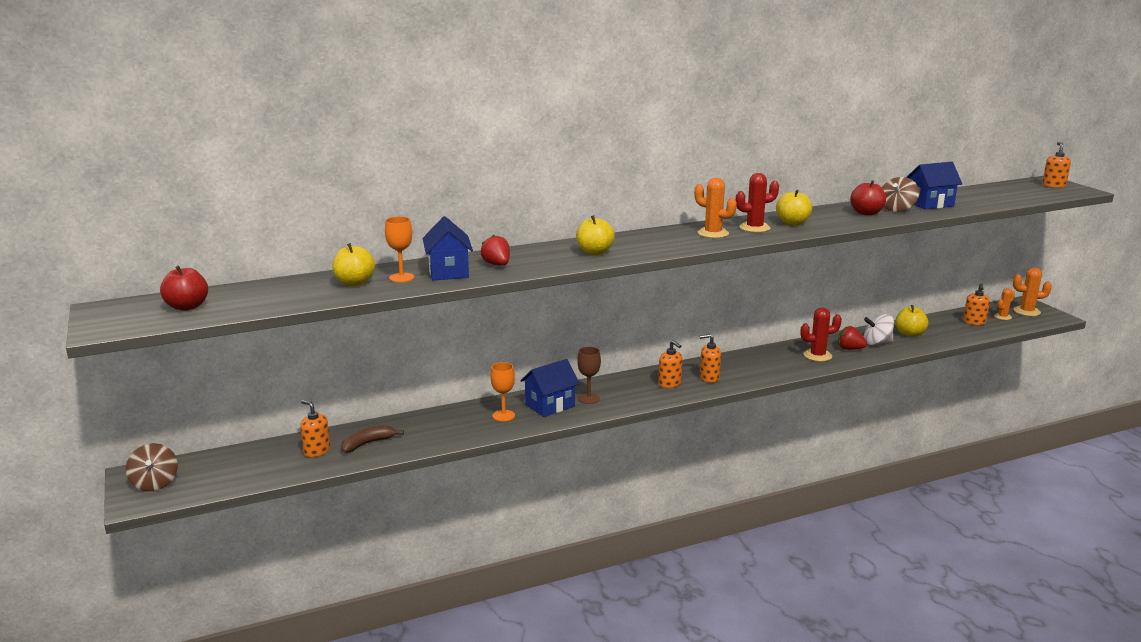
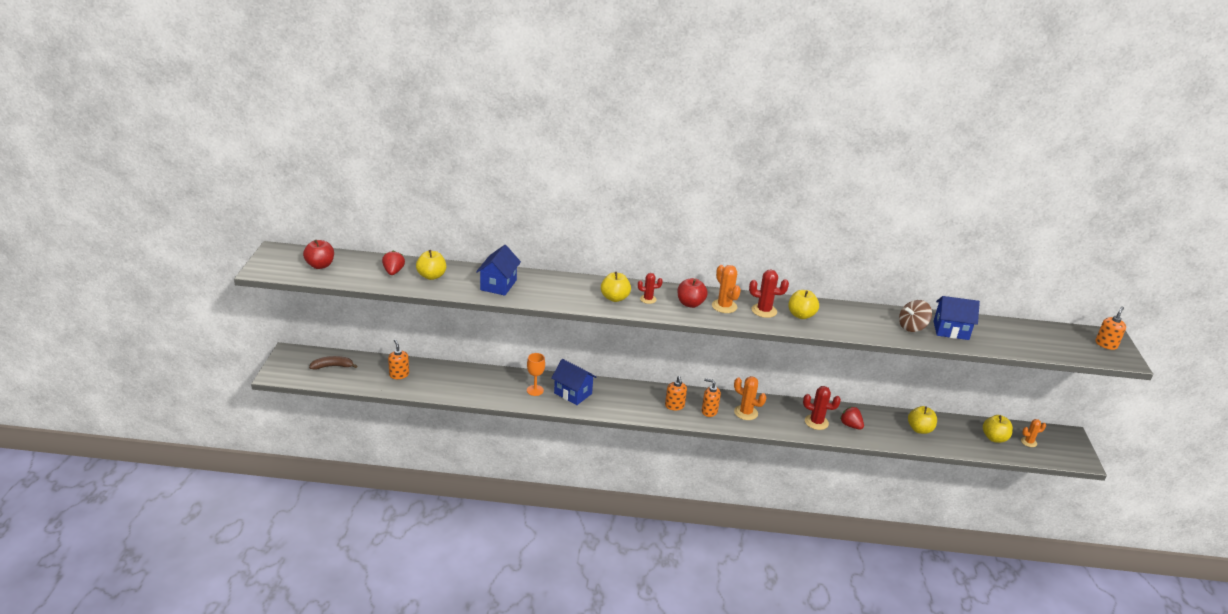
camera: 25 degrees right, 10 degrees up
brown spinning top [126,443,178,491] -> none
brown banana [341,425,404,453] -> brown banana moved to [309,356,357,370]
orange goblet [385,217,414,282] -> none
red strawberry [481,235,510,265] -> red strawberry moved to [382,250,405,275]
blue house [520,359,579,417] -> blue house turned 45 degrees clockwise [551,359,597,405]
brown goblet [577,347,601,404] -> none
red apple [850,180,886,215] -> red apple moved to [677,278,708,308]
white spinning top [864,314,894,345] -> none
orange soap dispenser [963,283,990,325] -> yellow apple [983,415,1013,443]
orange cactus [1013,267,1052,316] -> orange cactus moved to [734,376,766,420]
none -> red cactus [638,273,663,304]

